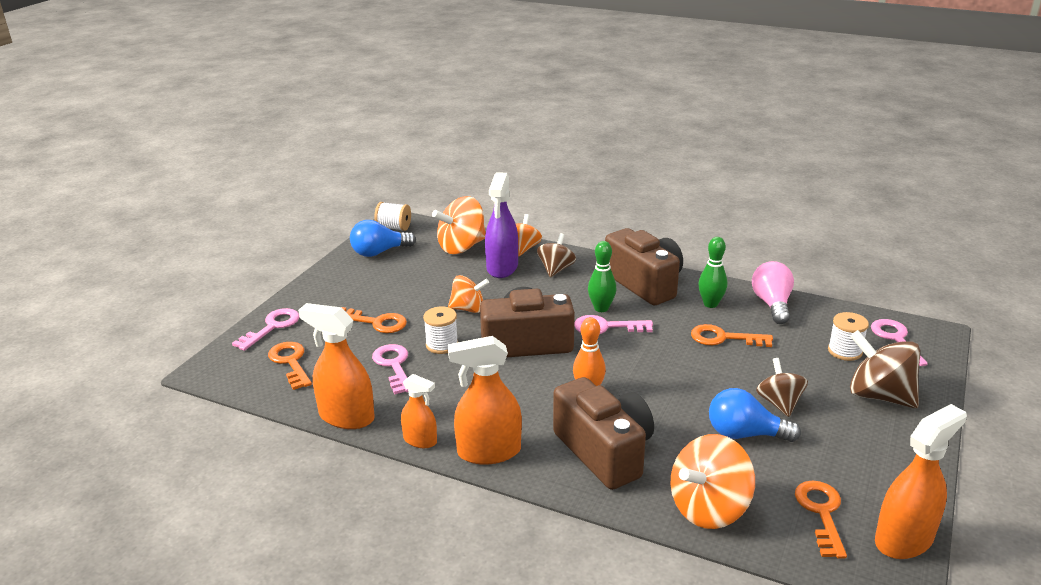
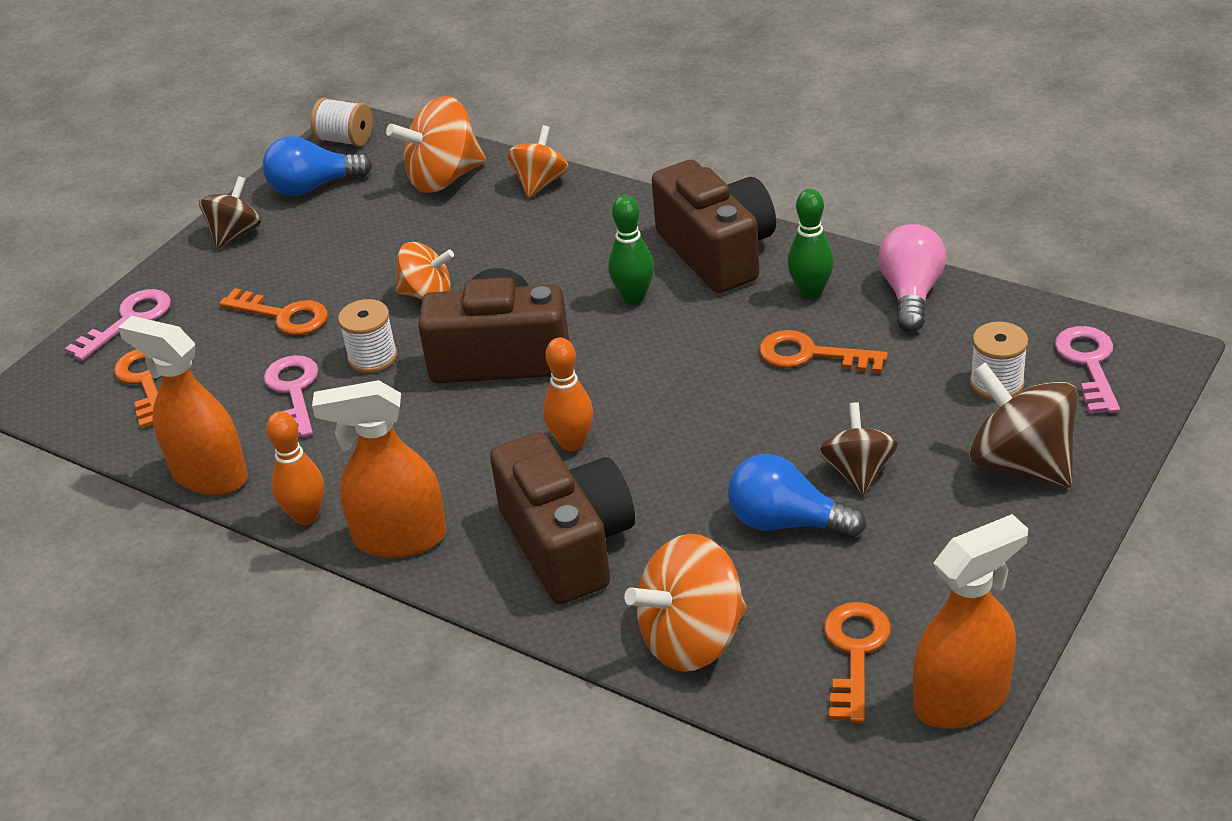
camera: 10 degrees right, 10 degrees up
orange spray bottle [401,374,437,448] -> orange bowling pin [266,411,324,525]
purple spray bottle [485,172,518,278] -> none
brown spinning top [537,233,576,277] -> brown spinning top moved to [199,176,261,249]
pink key [574,315,653,334] -> none

